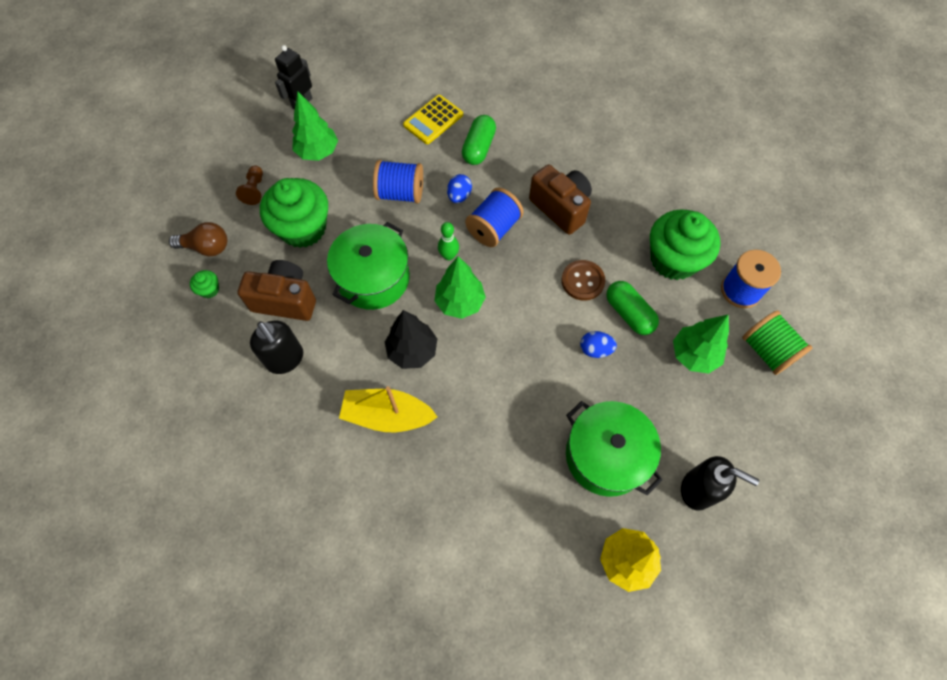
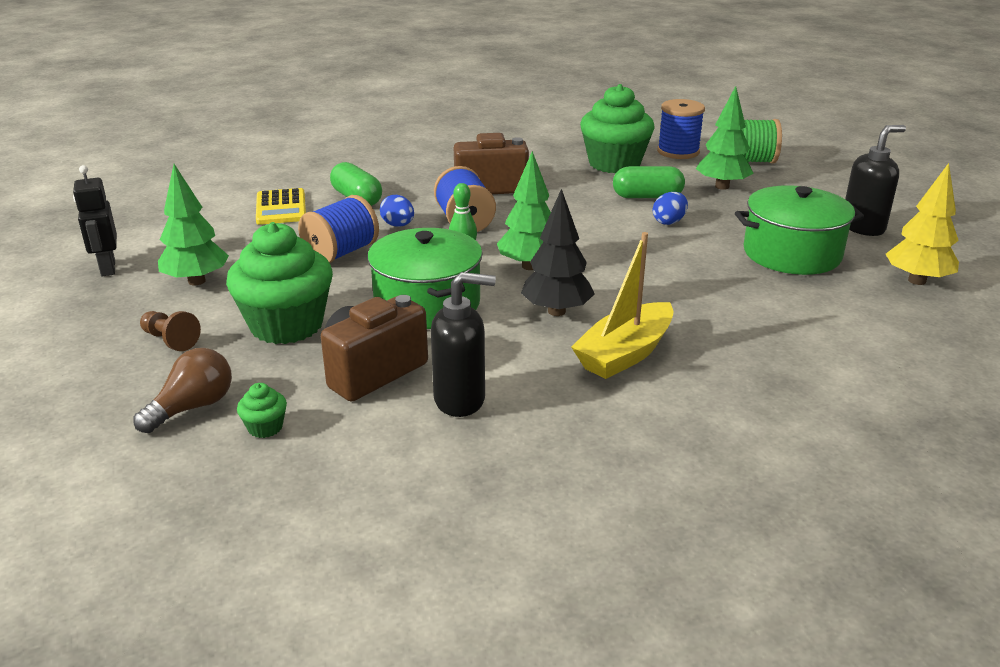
camera: 55 degrees left, 35 degrees down
brown button [561,260,605,300] -> none

